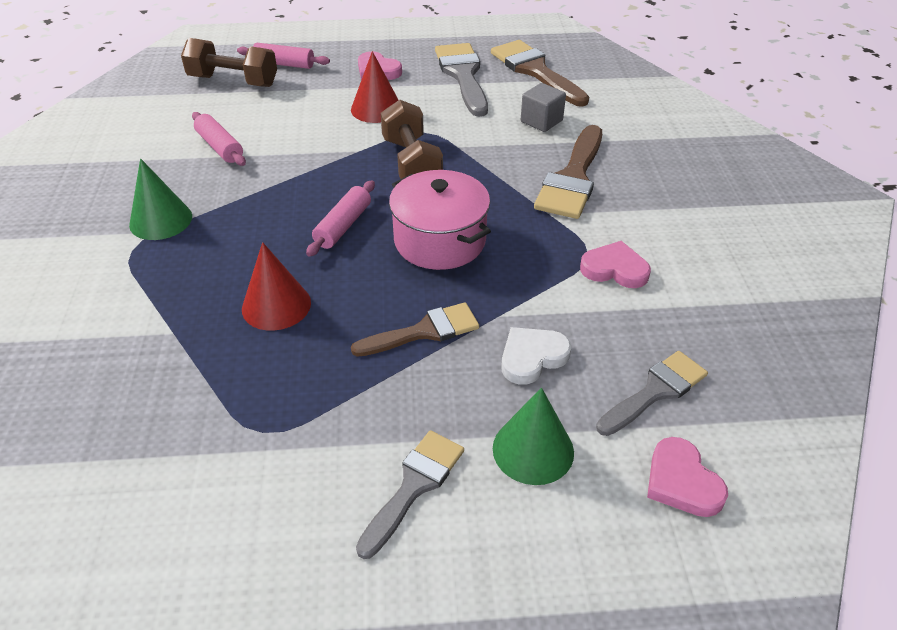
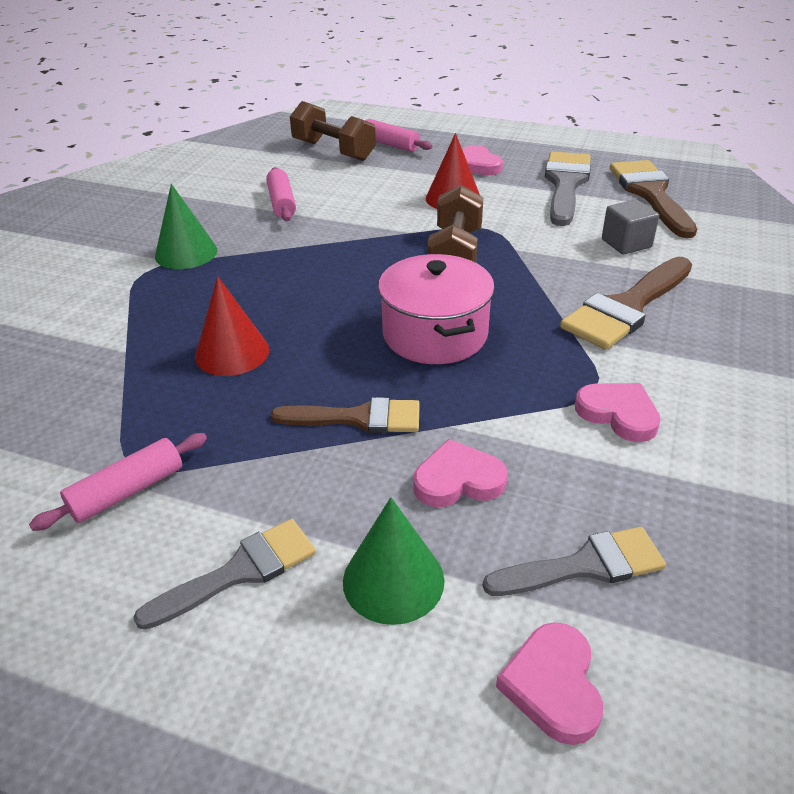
camera: 25 degrees right, 5 degrees down
pink rolling pin [306,180,375,257] -> pink rolling pin moved to [29,433,207,531]
white heart [501,327,572,385] -> pink heart [414,439,508,507]

